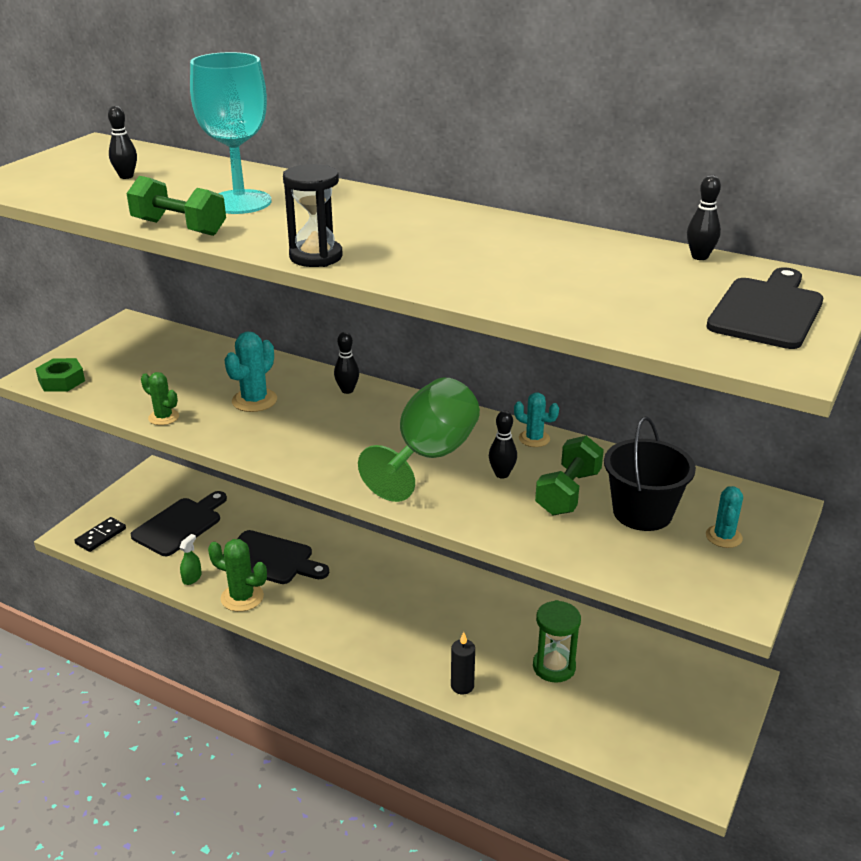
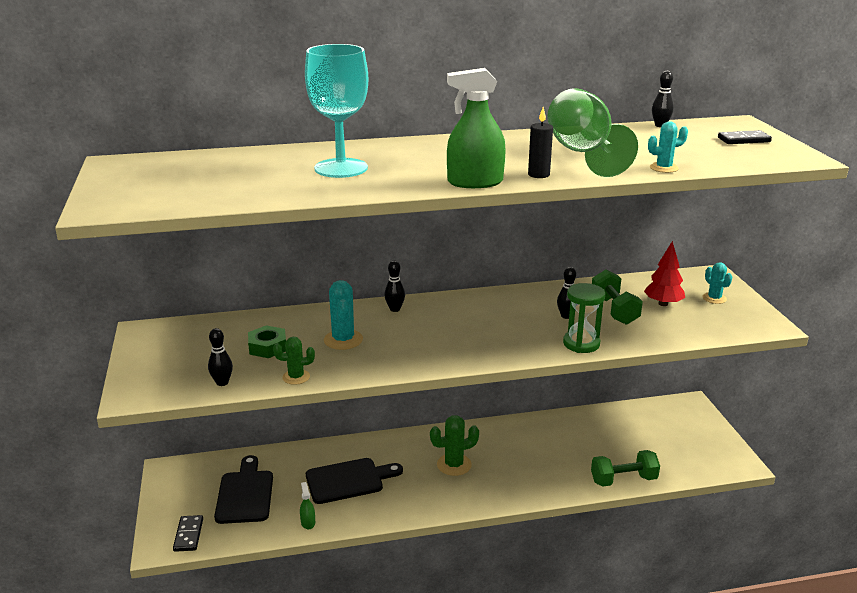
camera: 40 degrees left, 5 degrees down
green nut [35,358,85,392] -> green nut moved to [248,325,286,358]
black bowling pin [108,106,137,179] -> black bowling pin moved to [208,328,233,386]
green dumbbell [127,176,226,236] -> green dumbbell moved to [591,450,660,487]
green cactus [208,539,267,612] -> green cactus moved to [430,415,479,476]
black hourglass [283,164,342,267] -> green spray bottle [447,68,506,188]
green goblet [358,377,480,502] -> green goblet moved to [547,88,638,177]
black candle [451,632,475,695] -> black candle moved to [528,107,553,178]
turquoise cactus [514,393,559,447] -> turquoise cactus moved to [648,122,688,173]
green hourglass [533,600,581,683] -> green hourglass moved to [563,283,606,353]
black bucket [604,416,696,531] -> red tree [644,241,685,306]
black cutting board [706,267,823,349] -> black domino [718,130,772,144]

